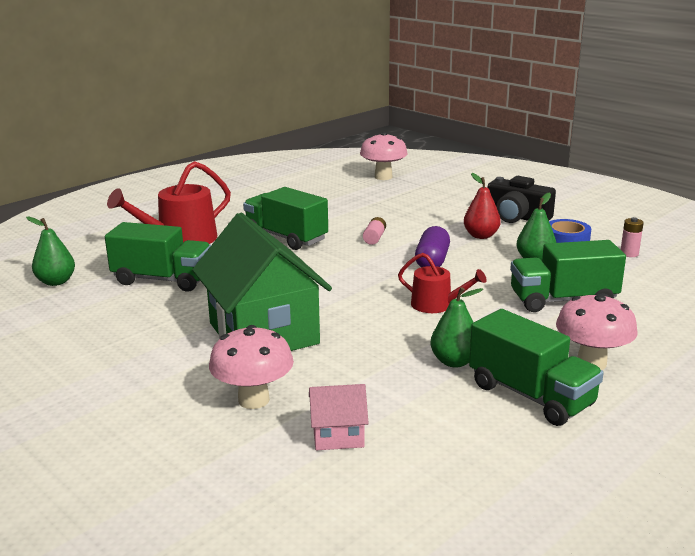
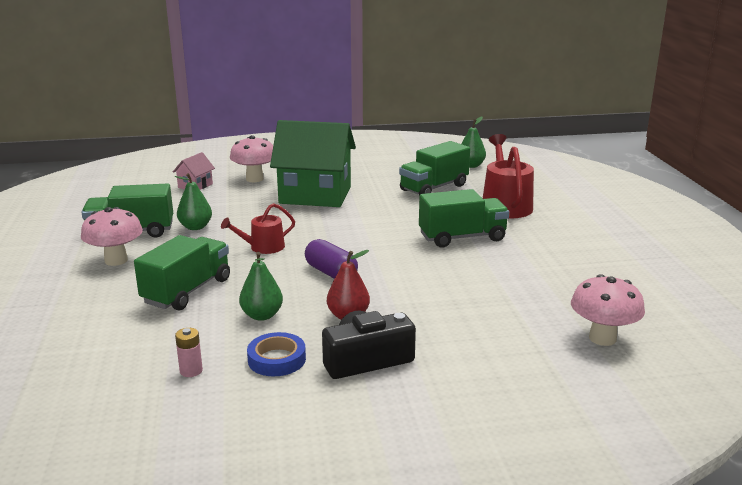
camera: 125 degrees right, 0 degrees up
pink battery [363,217,386,245] -> none

